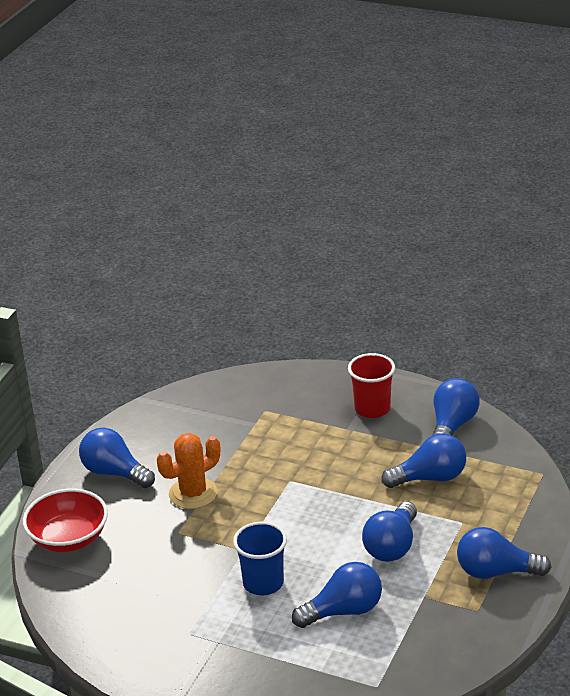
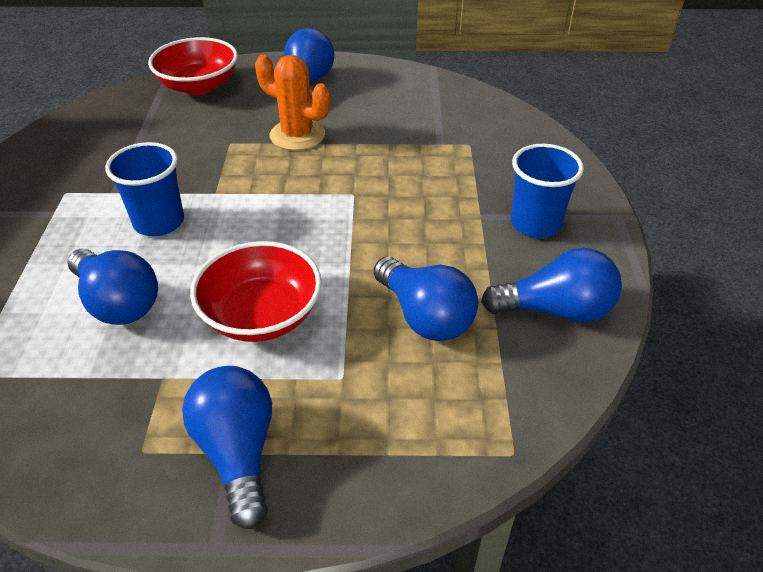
camera: 65 degrees right, 10 degrees up
red cup [348,353,395,418] -> blue cup [511,144,584,238]
blue light bulb [362,502,417,562] -> red bowl [190,241,322,342]

